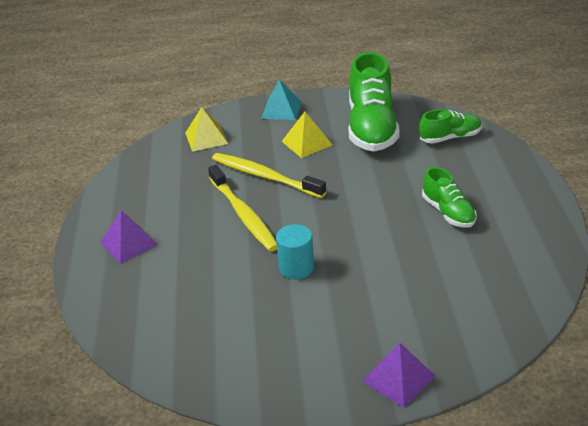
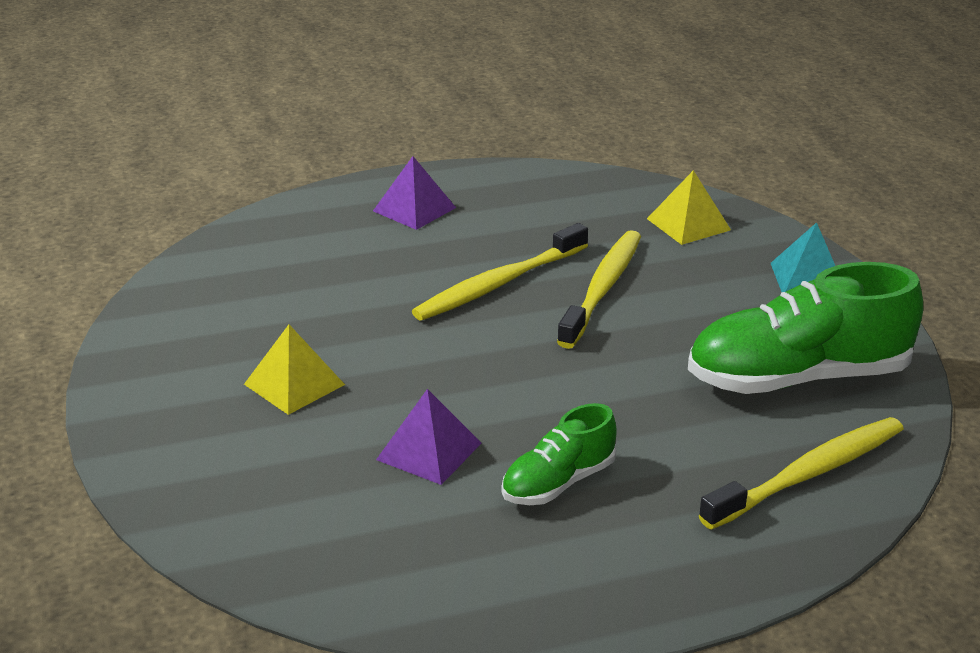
camera: 75 degrees right, 5 degrees down
turquoise cylinder [276,224,314,279] -> none
yellow pyramid [281,112,332,158] -> yellow pyramid moved to [244,325,345,415]
purple pyramid [362,342,435,408] -> purple pyramid moved to [376,389,481,485]
green shoe [419,109,482,143] -> yellow toothbrush [699,417,904,530]

